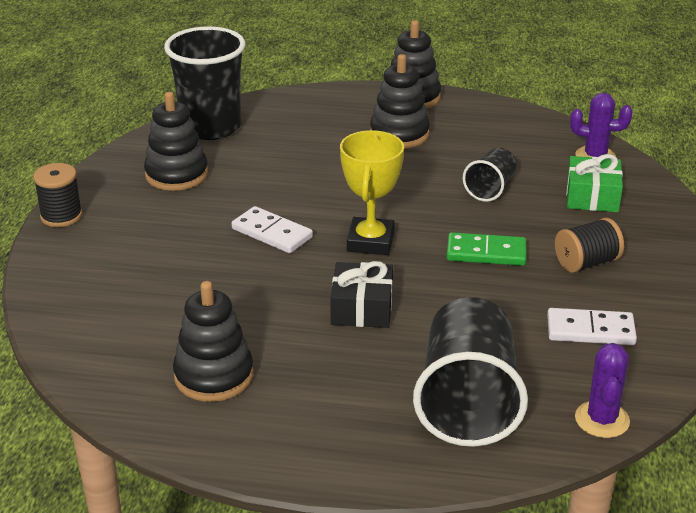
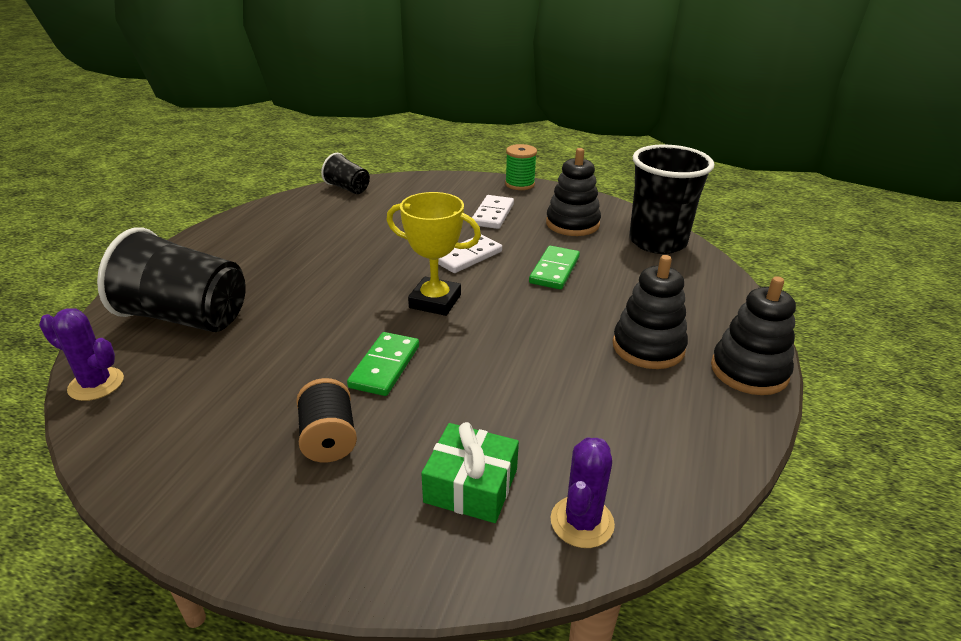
camera: 100 degrees right, 0 degrees up
black spool [33,163,82,227] -> green spool [505,144,537,190]
black stacking toy [173,281,254,402] -> none
black gift [330,261,393,328] -> none
black cup [463,148,517,202] -> black cup moved to [321,153,370,194]
white domino [547,308,637,345] -> white domino moved to [472,195,514,229]
none -> green domino [529,246,580,290]

